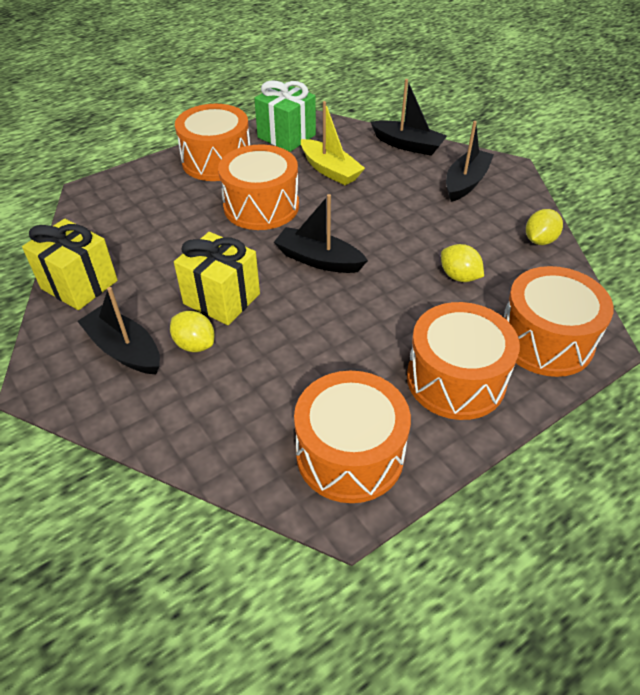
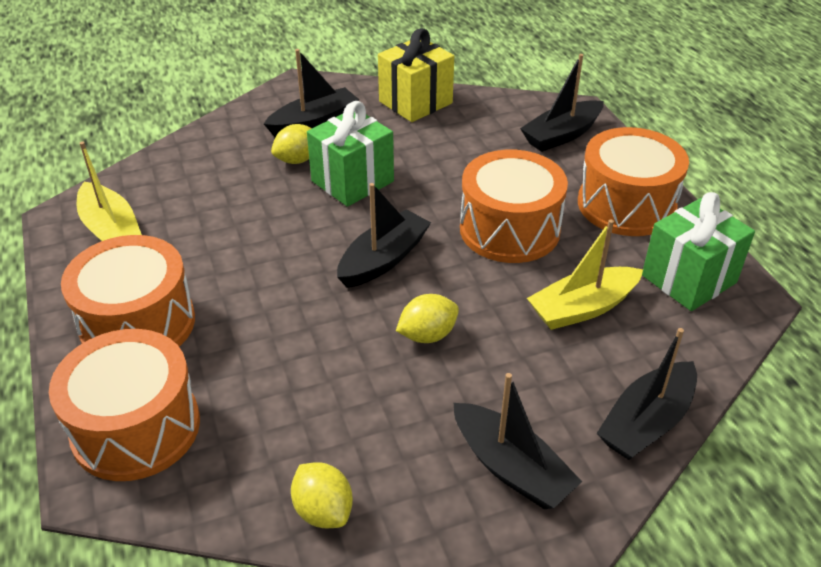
camera: 105 degrees right, 5 degrees down
yellow gift [174,232,260,325] -> green gift [307,101,394,207]
orange drum [294,371,411,503] -> yellow boat [77,142,142,241]
yellow lemon [441,244,484,282] -> yellow lemon moved to [396,294,459,343]
none -> black boat [520,54,604,152]

